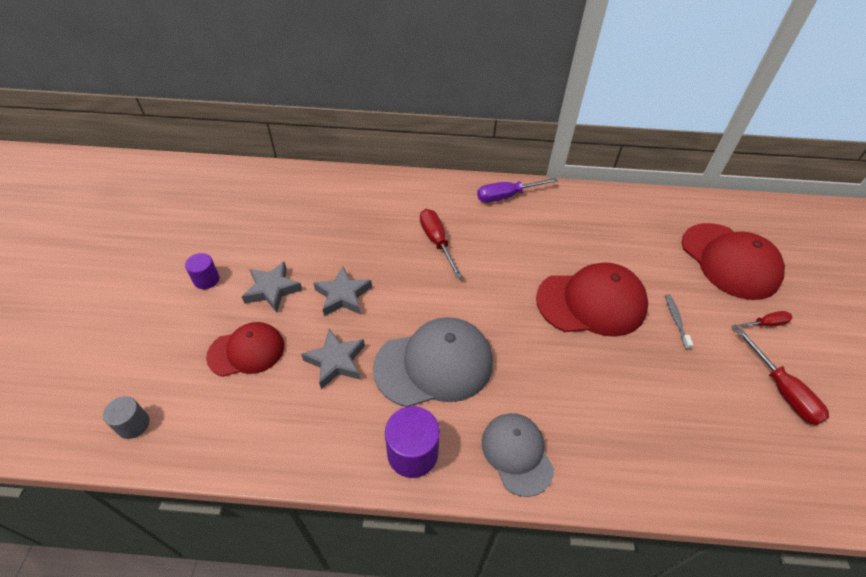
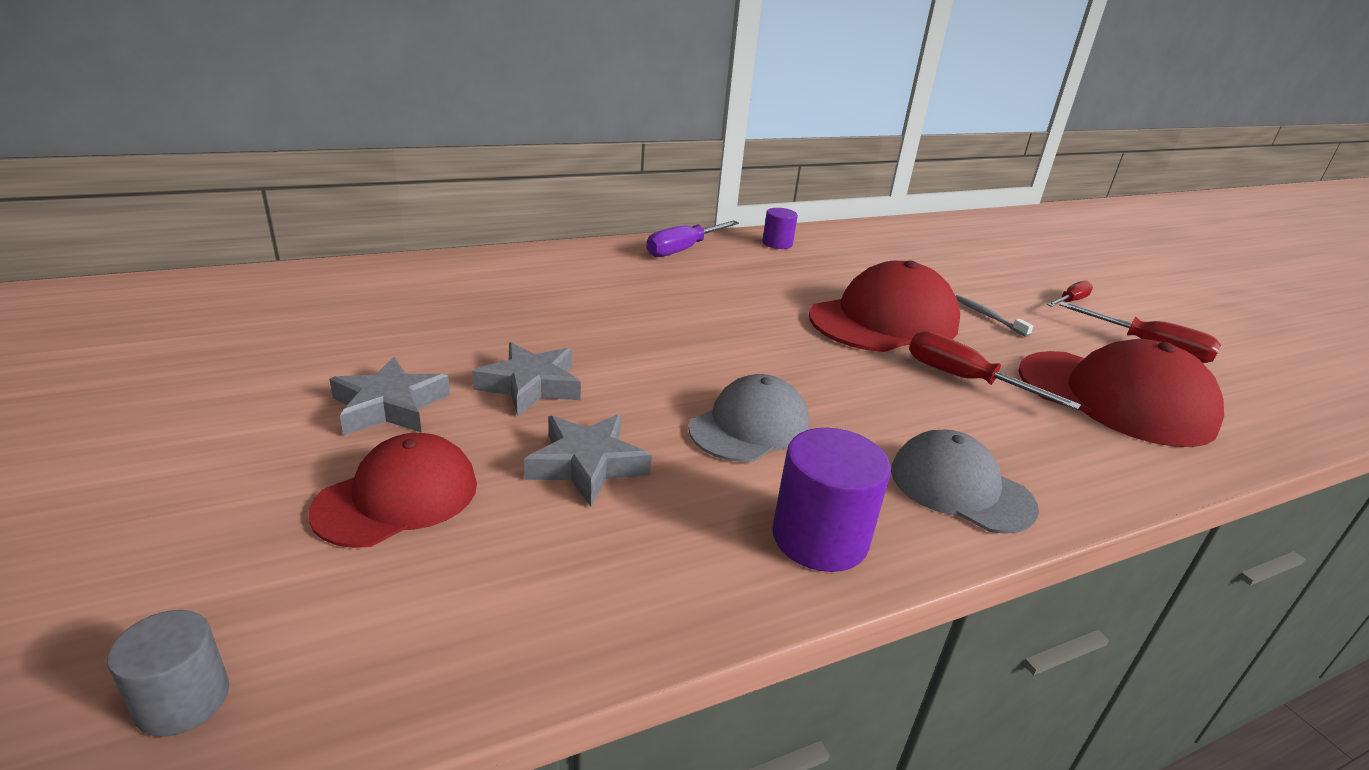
camera: 30 degrees left, 20 degrees down
purple cylinder [185,253,219,289] -> purple cylinder moved to [762,208,798,249]
grey cap [373,317,493,407] -> grey cap [689,374,809,462], size x0.63
red screwdriver [420,209,462,278] -> red screwdriver moved to [909,331,1081,410]
red cap [682,223,785,300] -> red cap moved to [1018,339,1224,447]

